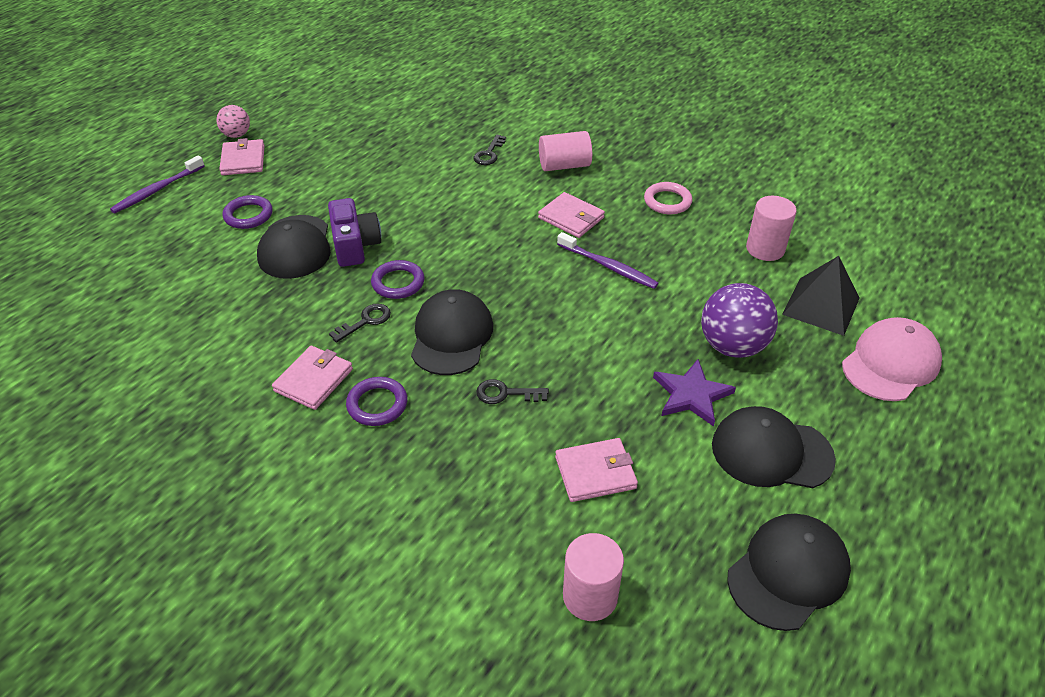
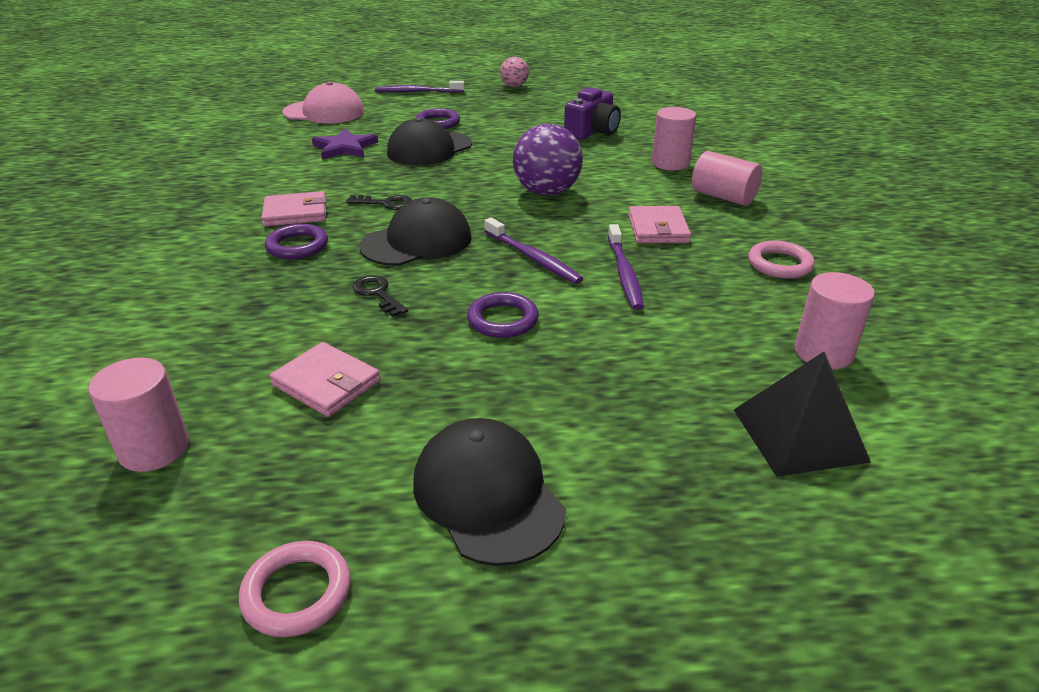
camera: 50 degrees right, 10 degrees down
pink wallet [219,138,265,175] -> none
purple camera [328,198,381,267] -> purple camera moved to [564,87,621,140]
purple ring [371,260,424,299] -> purple ring moved to [467,292,539,338]
black key [473,135,506,165] -> pink cylinder [652,107,696,170]
purple star [653,359,736,427] -> purple star moved to [312,128,378,159]
purple ball [701,283,778,358] -> purple ball moved to [513,124,583,196]
black cap [727,514,851,631] -> pink ring [239,541,351,637]
pink cap [842,317,942,401] -> pink cap moved to [282,81,364,123]
none -> purple toothbrush [484,217,583,284]

